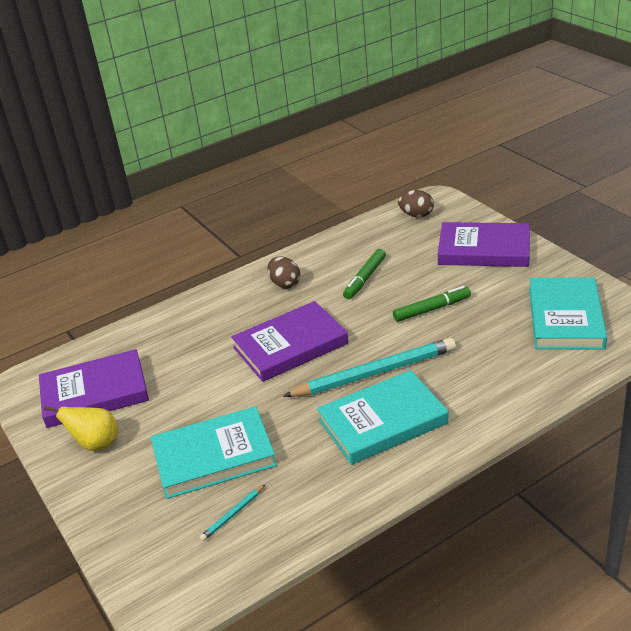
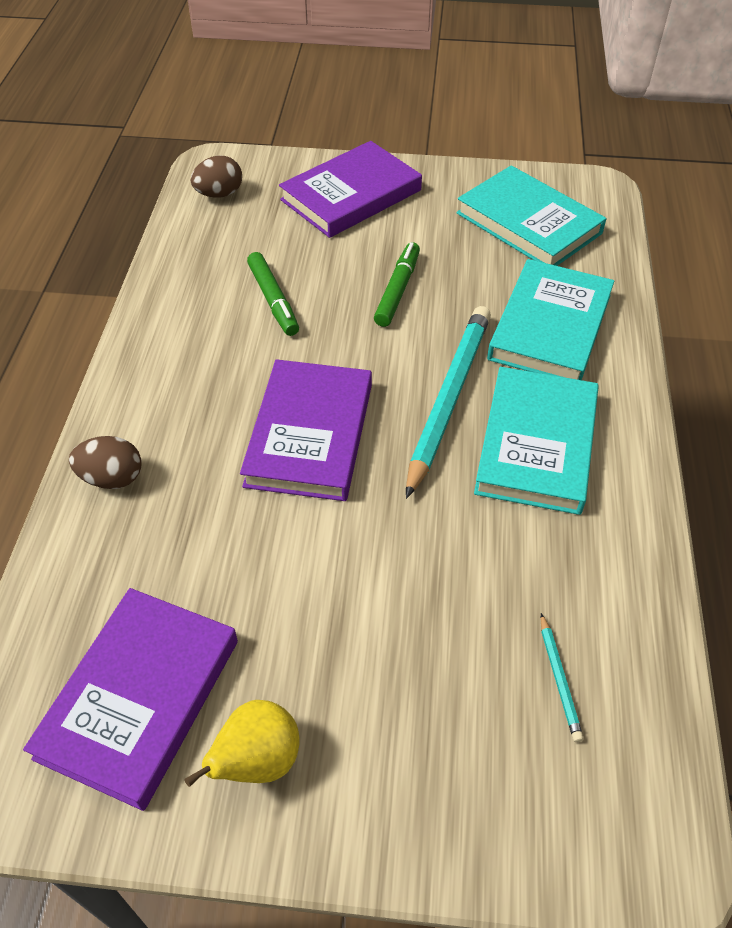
camera: 55 degrees left, 15 degrees up
turquoise book [151,406,277,499] -> turquoise book moved to [487,259,614,380]
brown egg [267,257,300,289] -> brown egg moved to [69,436,142,489]

